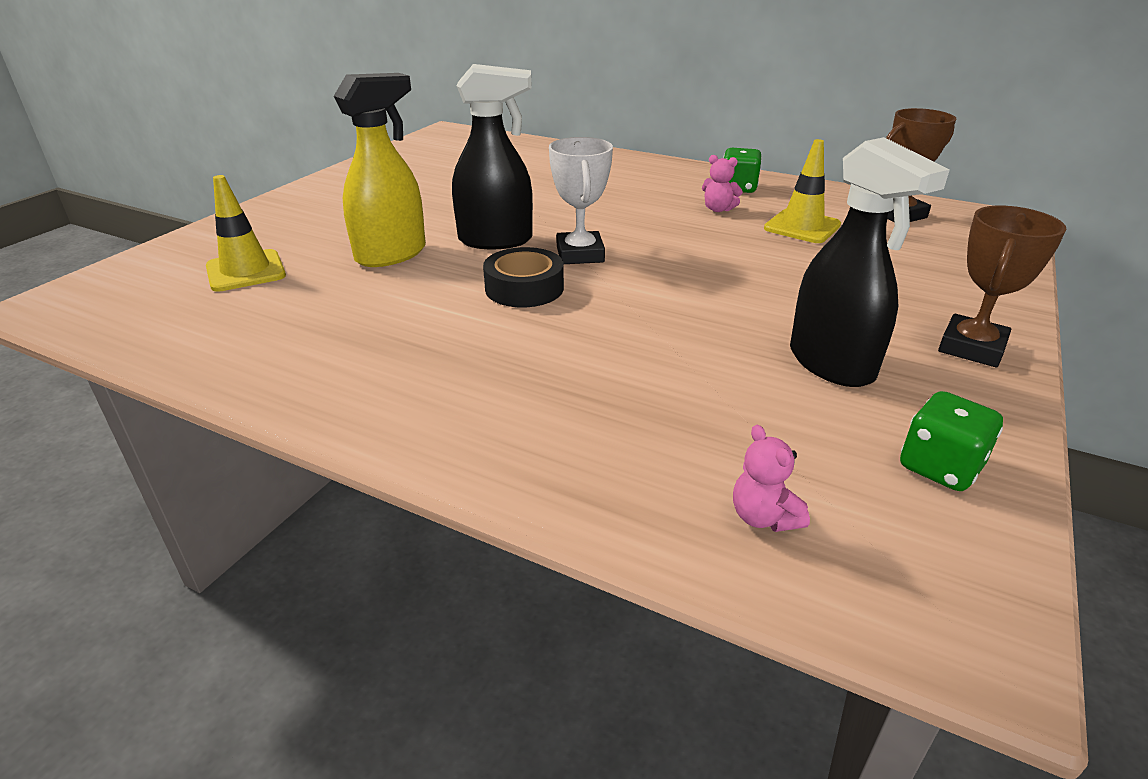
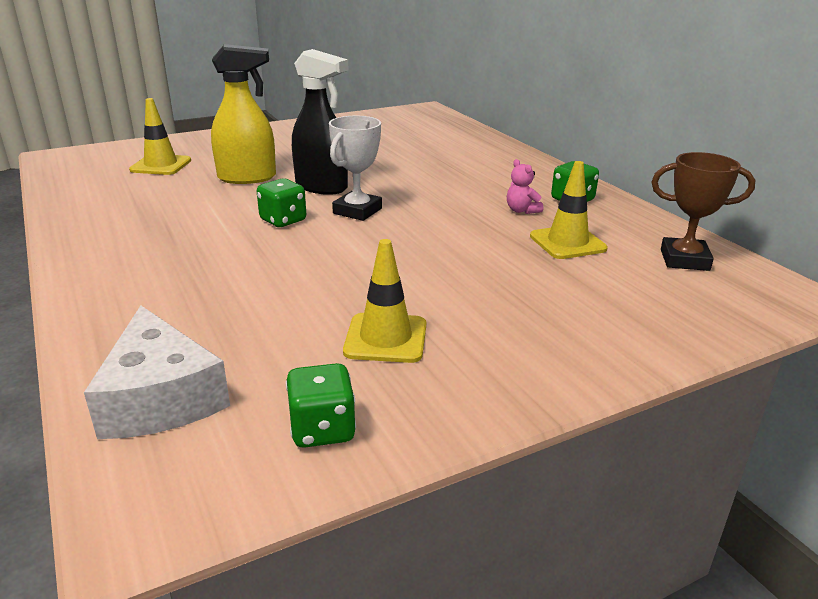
camera: 35 degrees right, 5 degrees down
black tape [483,247,564,307] -> green dice [257,179,306,227]
pink teddy bear [733,425,810,532] -> white cheese [84,305,230,439]
black spray bottle [790,137,950,387] -> yellow traffic cone [343,239,426,363]
brown trophy [938,206,1066,368] -> none

